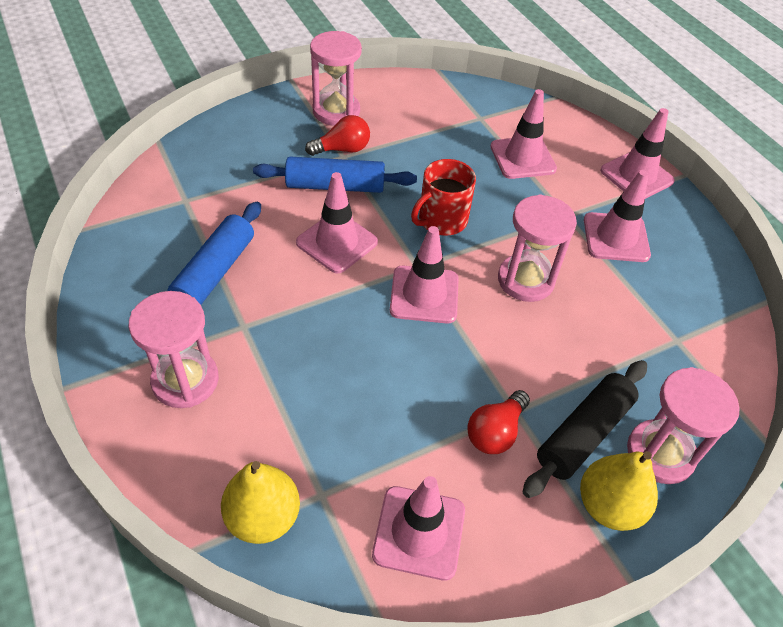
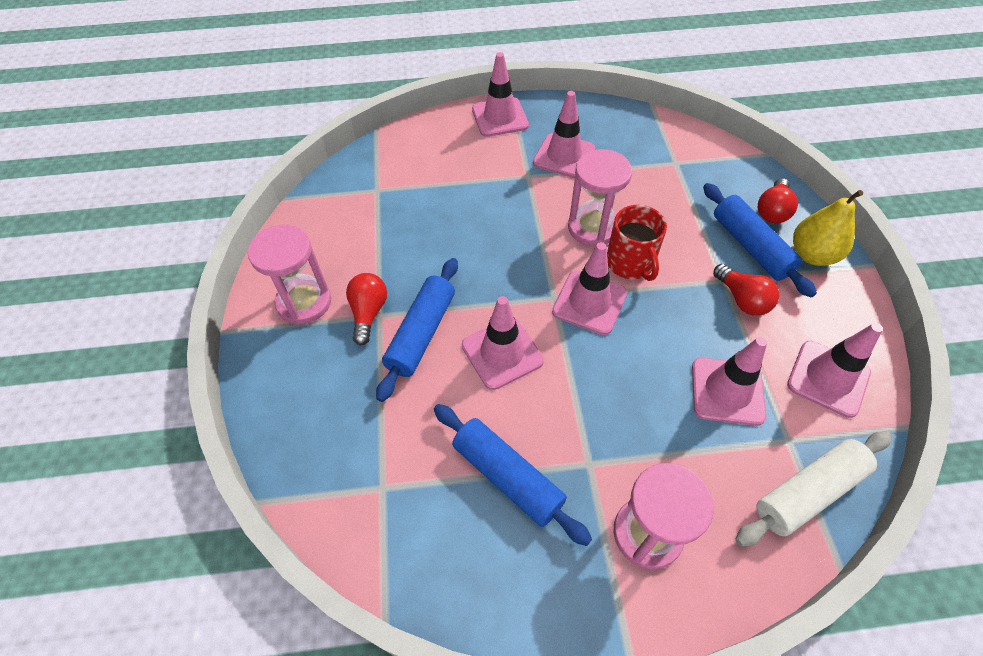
camera: 65 degrees left, 5 degrees up
yellow pear [221,461,300,544] -> white rolling pin [735,431,892,547]
red mug [411,159,476,236] -> red mug moved to [607,205,667,281]
pink traffic cone [490,89,557,179] -> pink traffic cone moved to [692,337,767,426]
black rolling pin [523,360,647,498] -> blue rolling pin [703,183,817,297]
pink hourglass [627,367,740,484] -> red light bulb [758,178,798,223]

